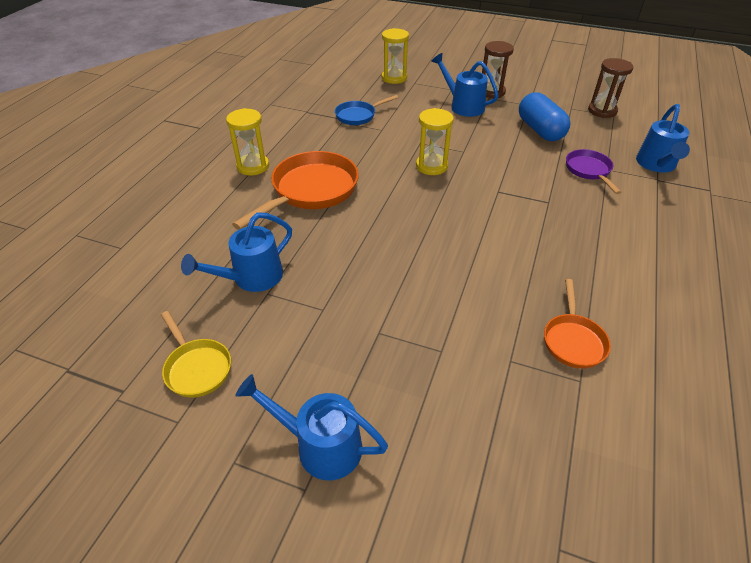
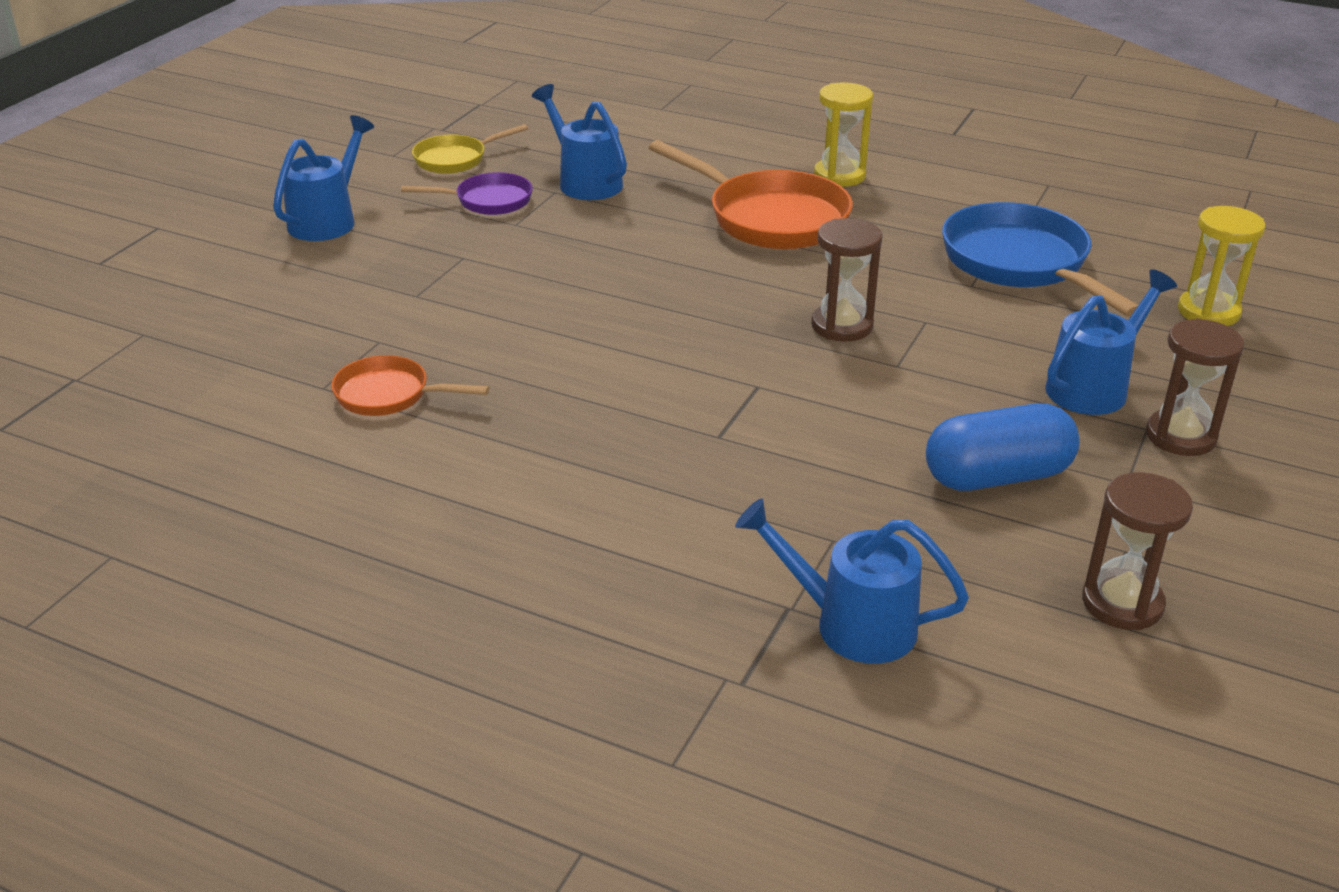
camera: 95 degrees right, 10 degrees down
blue pan [335,95,398,125] -> blue pan [942,202,1138,317], size x1.80
yellow hourglass [416,108,454,175] -> brown hourglass [811,218,882,341]
purple pan [566,149,621,194] -> purple pan moved to [401,172,533,215]

